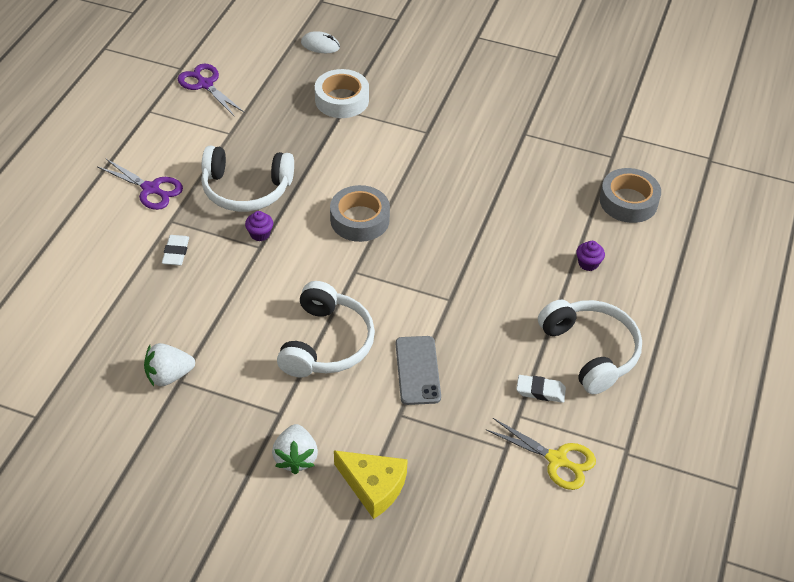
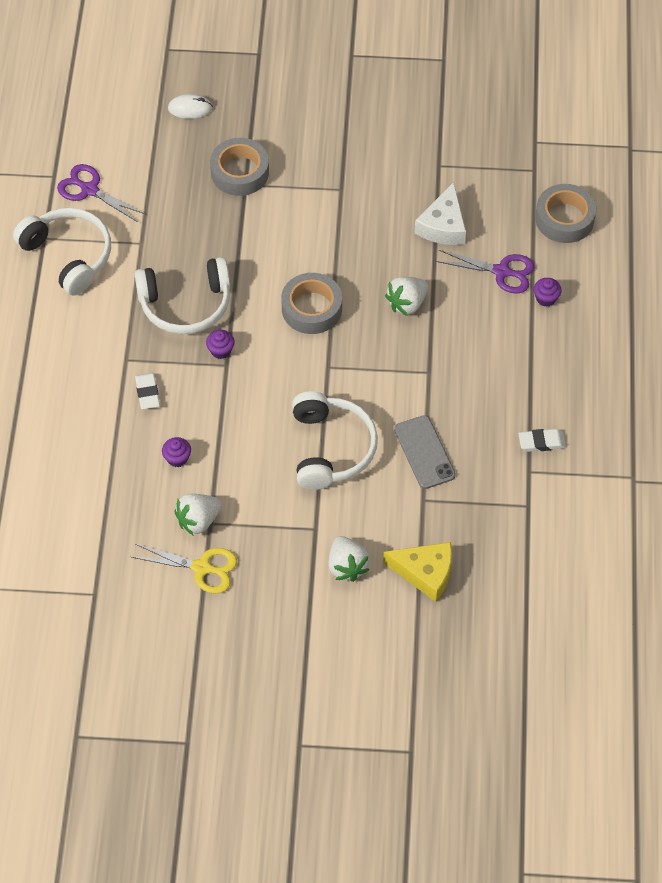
camera: 15 degrees left, 10 degrees up
purple scissors [98,158,183,210] -> purple scissors moved to [435,250,534,294]
white tape [315,69,369,118] -> grey tape [210,138,269,196]
yellow scissors [486,418,596,490] -> yellow scissors moved to [132,544,237,594]
white headphones [538,300,642,395] -> white headphones moved to [13,208,111,296]
none -> purple cupcake [162,437,191,467]
none -> white strawberry [385,277,428,316]
none -> white cheese [415,182,466,245]

